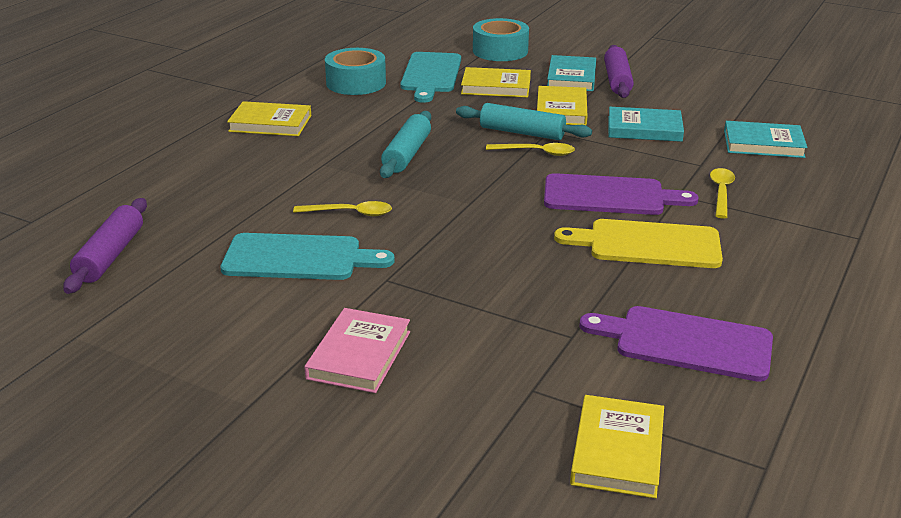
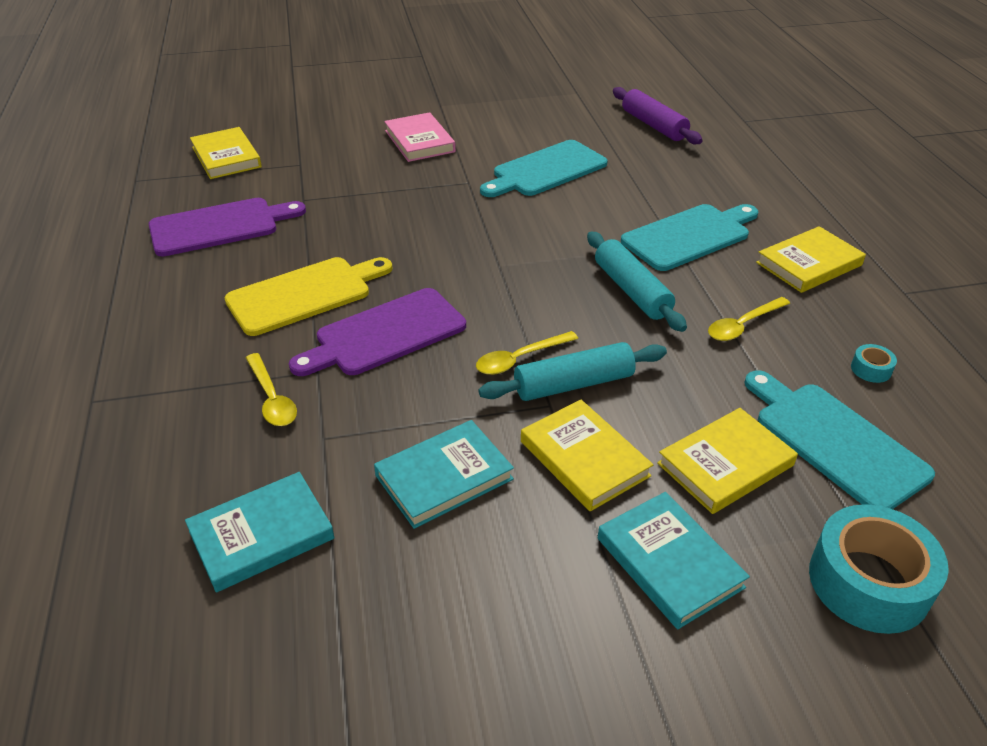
camera: 140 degrees right, 10 degrees up
yellow spoon [293,201,392,216] -> yellow spoon moved to [708,297,790,341]
turquoise tape [325,48,386,95] -> turquoise tape [851,344,897,383], size x0.43
purple rolling pin [604,45,634,98] -> none
none -> turquoise cutting board [621,204,759,271]

